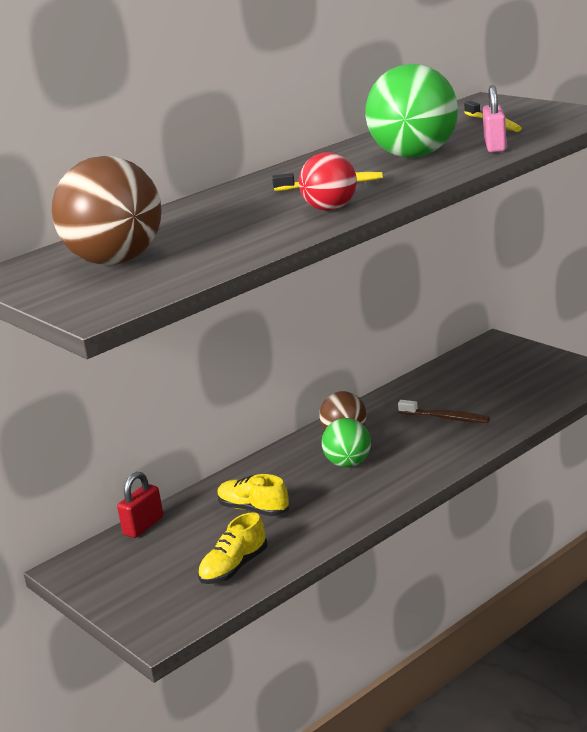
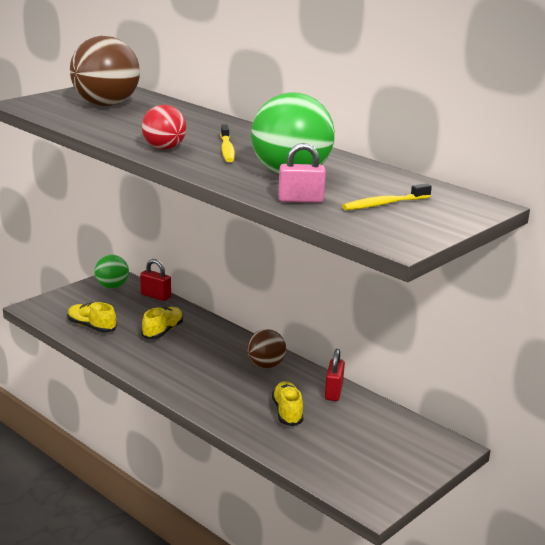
camera: 80 degrees right, 0 degrees up
green ball [322,418,371,467] -> green ball moved to [95,255,129,289]
brown toothbrush [398,400,490,423] -> yellow shoe [272,381,303,426]
none -> red padlock [325,349,345,401]

